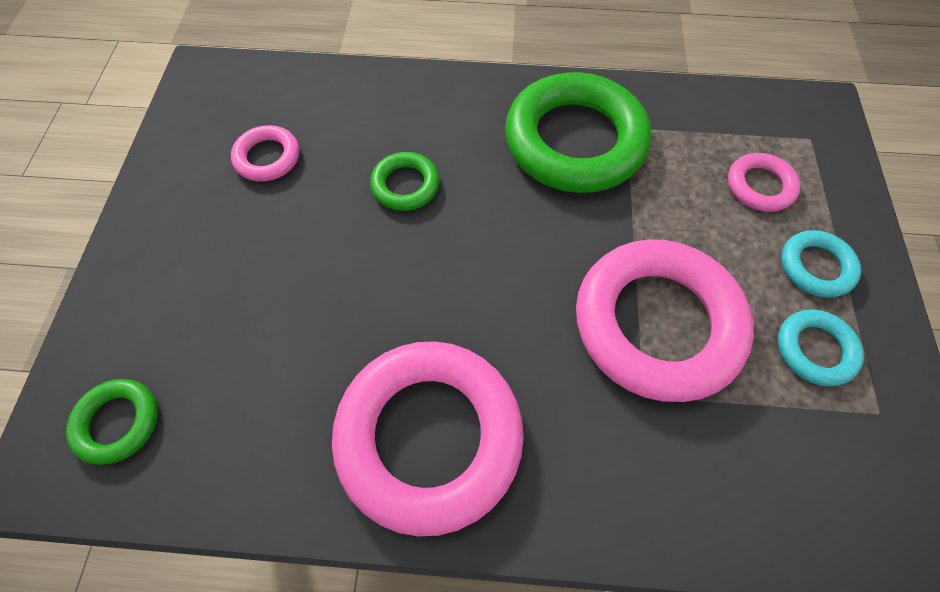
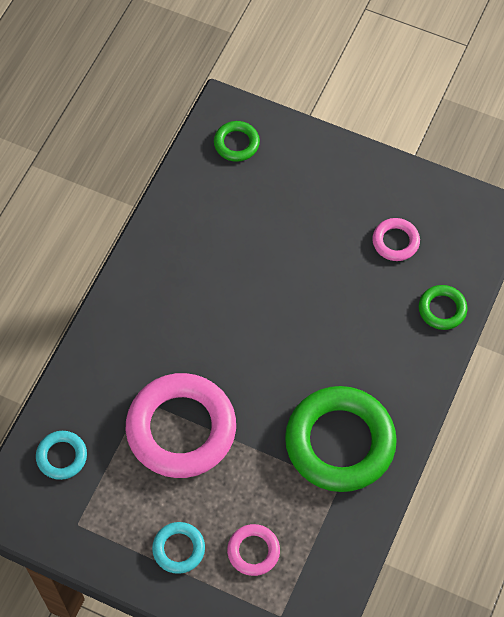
camera: 110 degrees right, 0 degrees up
pink ring [332,341,524,536] -> none
green ring [370,152,439,211] -> green ring moved to [419,285,467,330]
turquoise ring [778,309,864,386] -> turquoise ring moved to [36,431,87,480]

